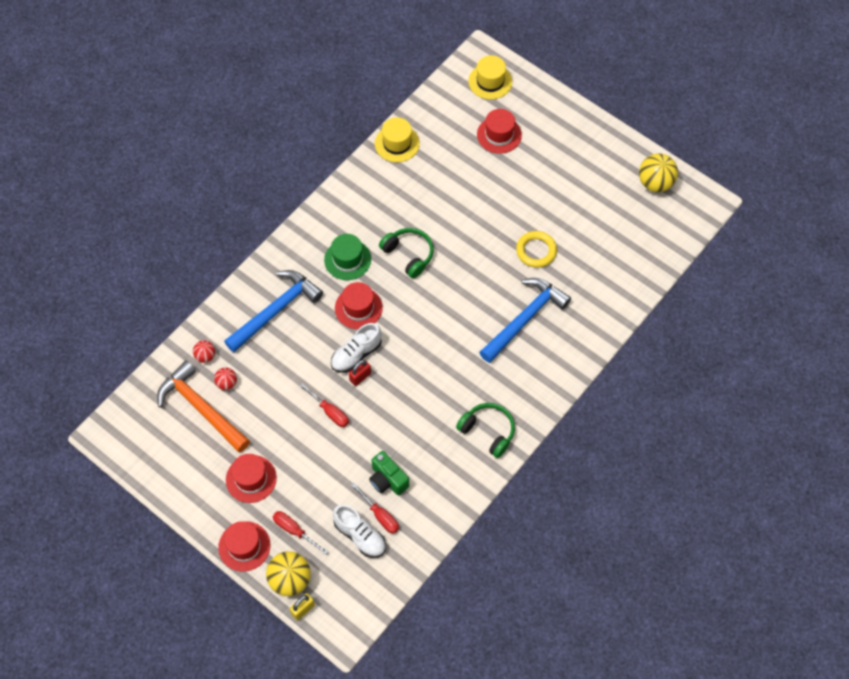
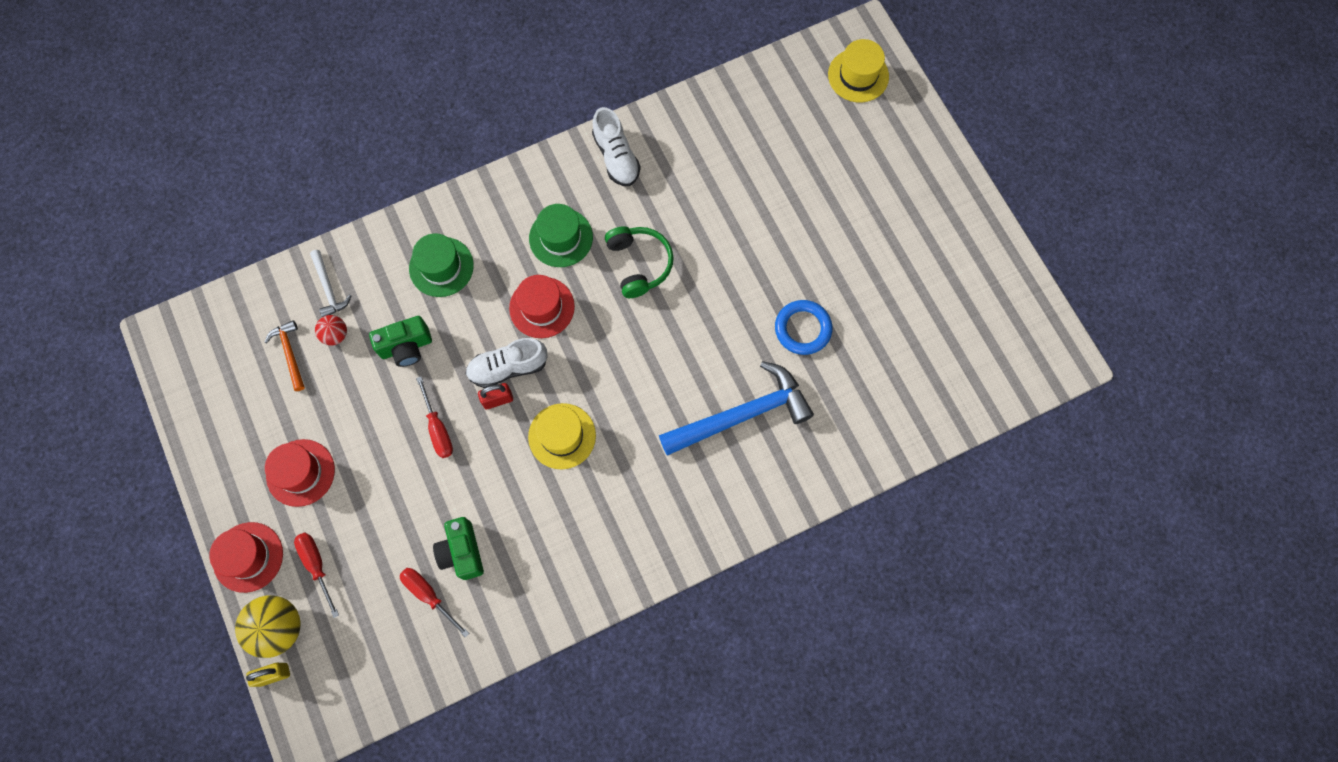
camera: 25 degrees right, 10 degrees up
orange hammer [157,360,250,452] -> orange hammer [265,320,305,391], size x0.48
red ball [193,340,216,363] -> white hammer [310,250,351,317]
blue hammer [224,270,323,352] -> green hat [409,233,474,297]
white shoe [333,504,386,558] -> white shoe moved to [592,107,641,186]
red screwdriver [351,483,399,534] -> red screwdriver turned 150 degrees clockwise [400,568,469,638]
yellow hat [375,117,420,162] -> yellow hat moved to [528,403,596,470]
green headphones [456,403,515,458] -> none
red hat [477,109,522,154] -> none
yellow ring [516,231,557,268] -> blue ring [775,300,833,355]
yellow ball [639,153,678,192] -> none
none -> green camera [369,316,432,367]

